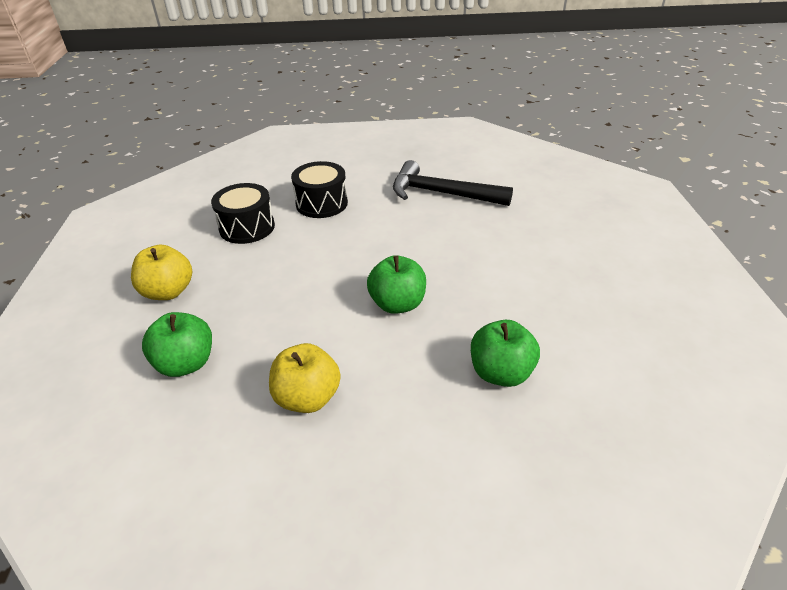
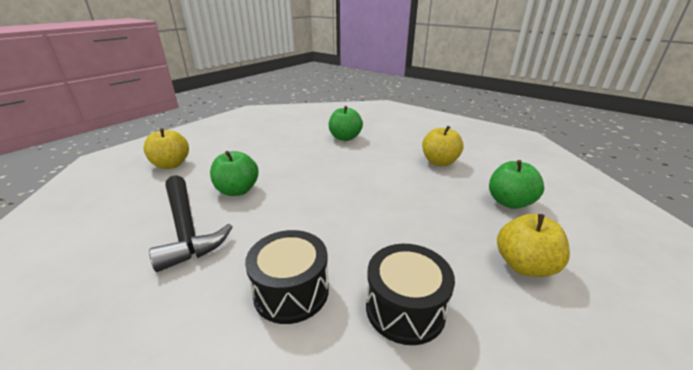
camera: 140 degrees left, 10 degrees down
green apple [367,255,426,314] -> green apple moved to [210,151,258,196]
none -> yellow apple [144,128,189,169]

